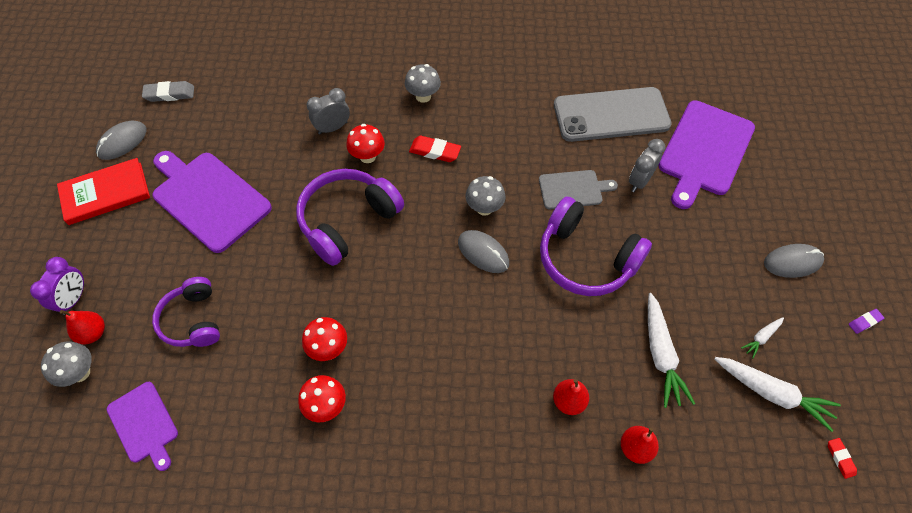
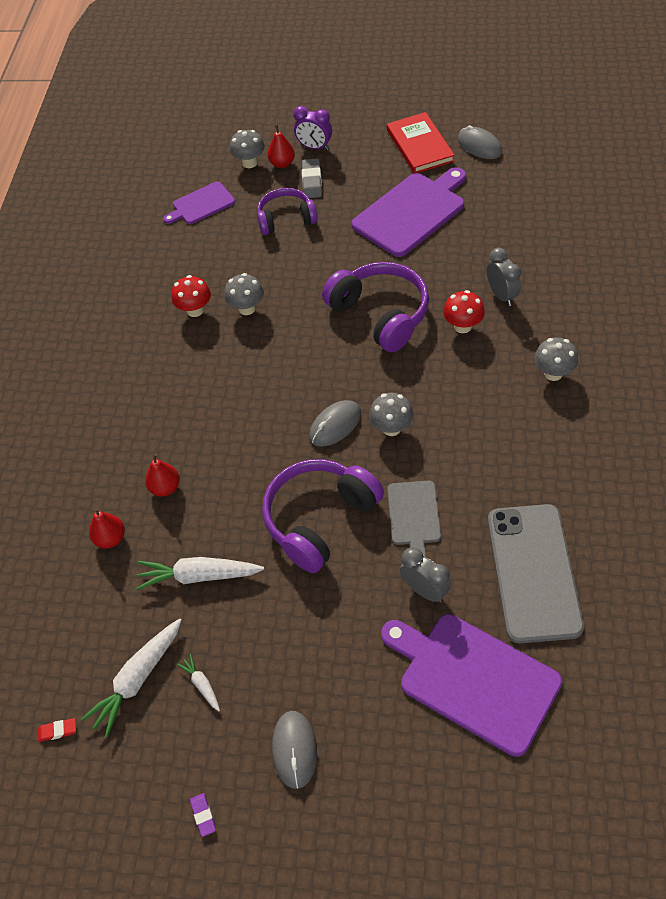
camera: 100 degrees right, 5 degrees down
grey eraser [142,81,194,102] -> grey eraser moved to [302,158,322,198]
red mushroom [302,317,347,361] -> grey mushroom [224,273,264,315]
red eraser [409,136,461,162] -> none

